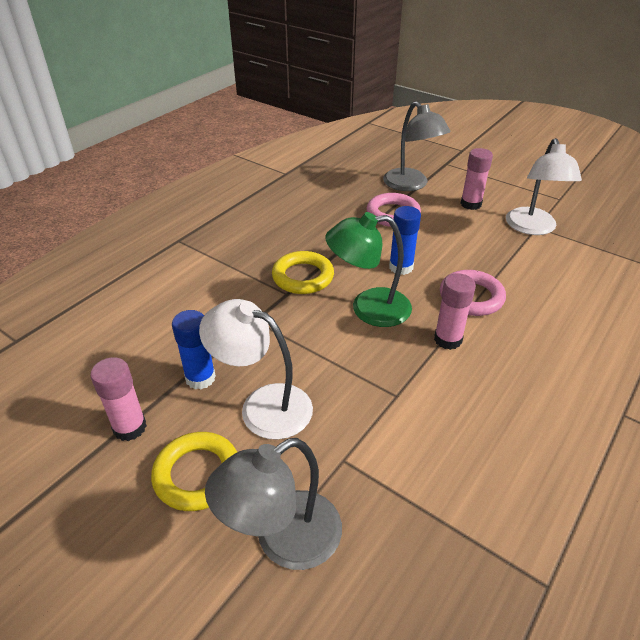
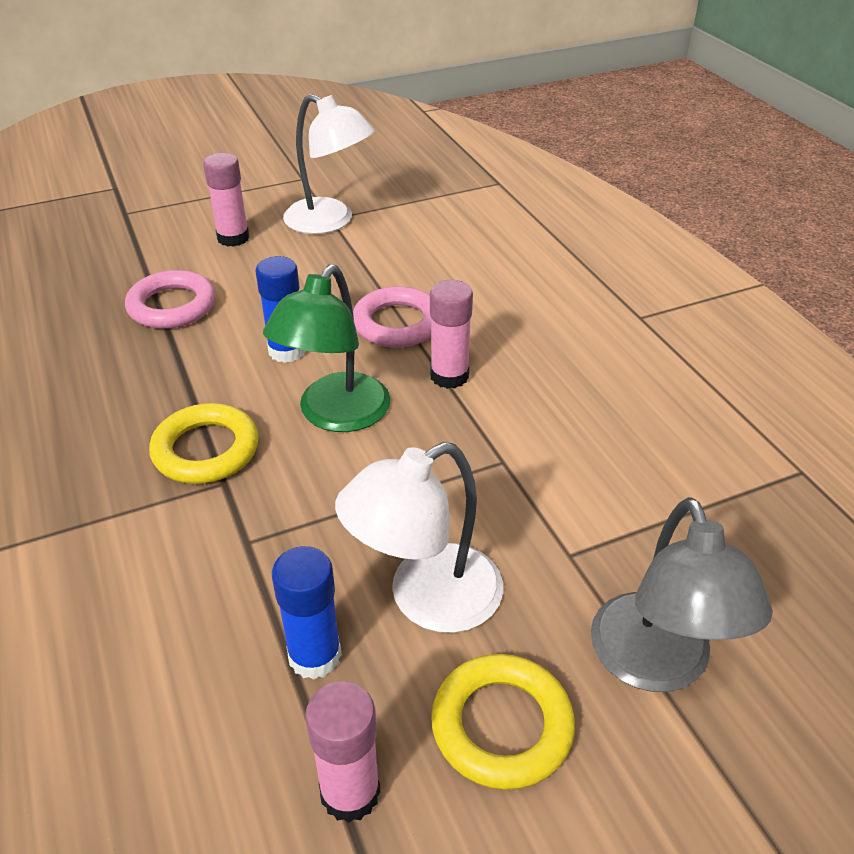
camera: 60 degrees left, 0 degrees up
grey lamp [383,101,450,191] -> none

